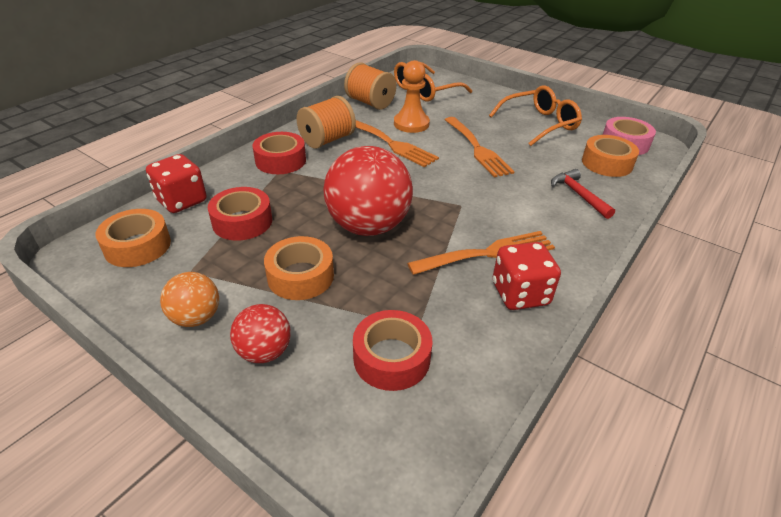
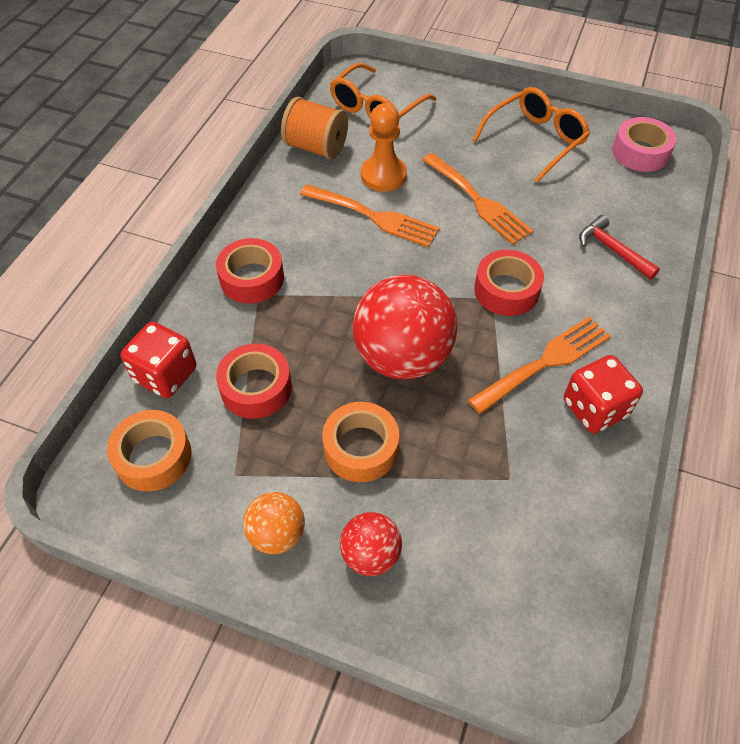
camera: 15 degrees left, 15 degrees up
orange spool [297,96,356,149] -> none
red tape [353,310,432,391] -> red tape moved to [474,250,544,316]
orange tape [582,135,639,177] -> none

